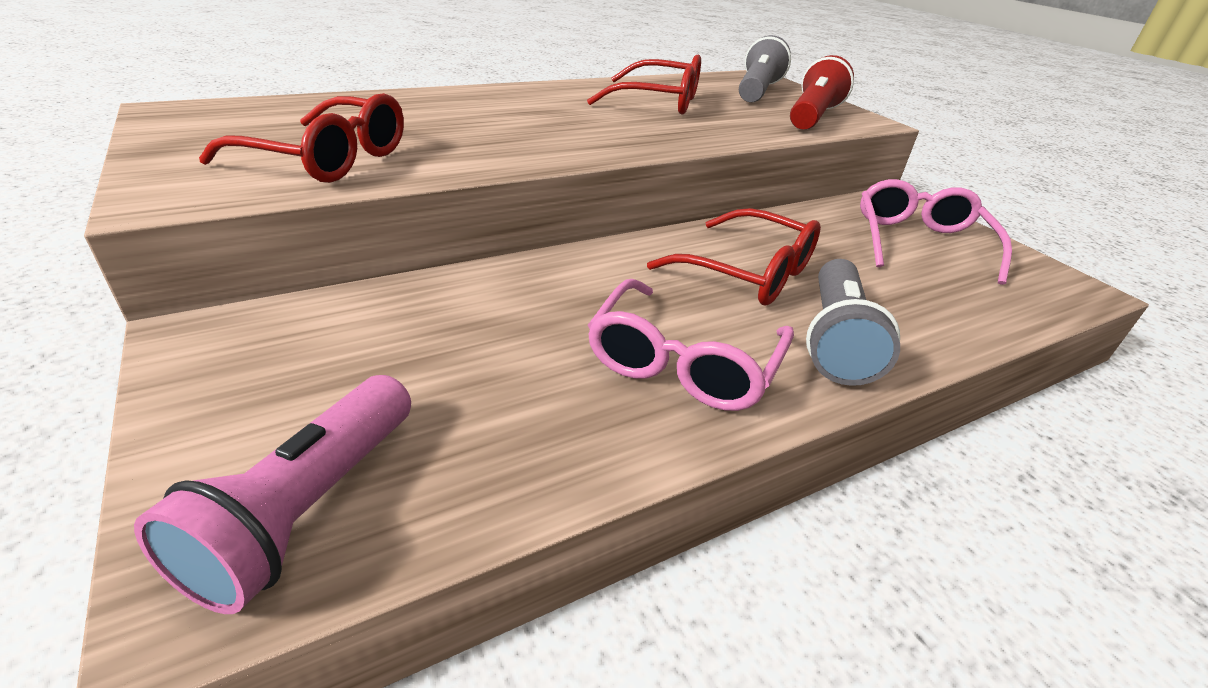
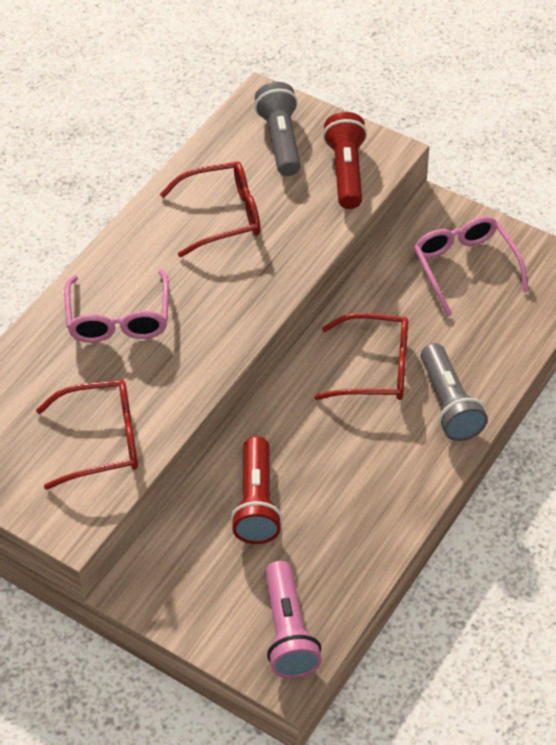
camera: 25 degrees left, 15 degrees up
pink glasses [588,279,794,411] -> pink glasses moved to [64,269,169,343]
none -> red flashlight [231,436,282,544]

